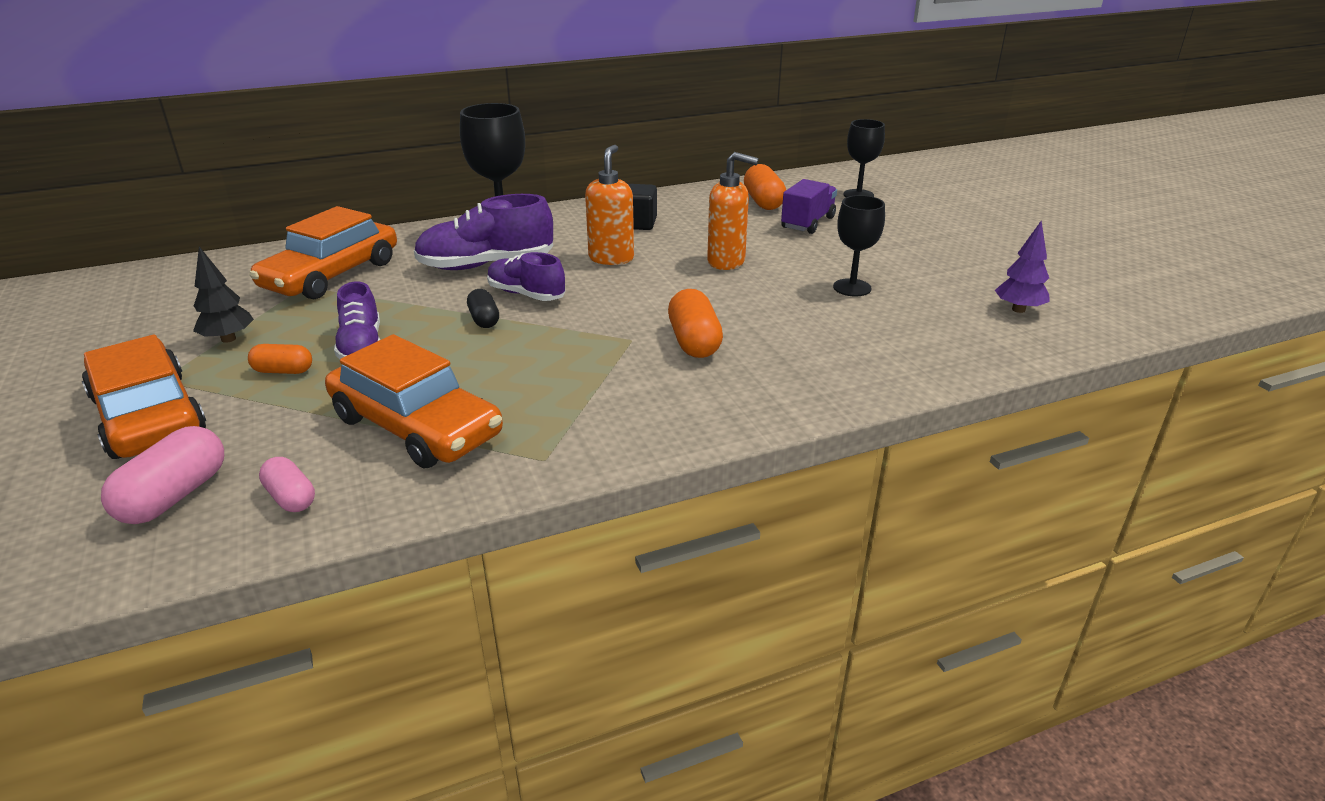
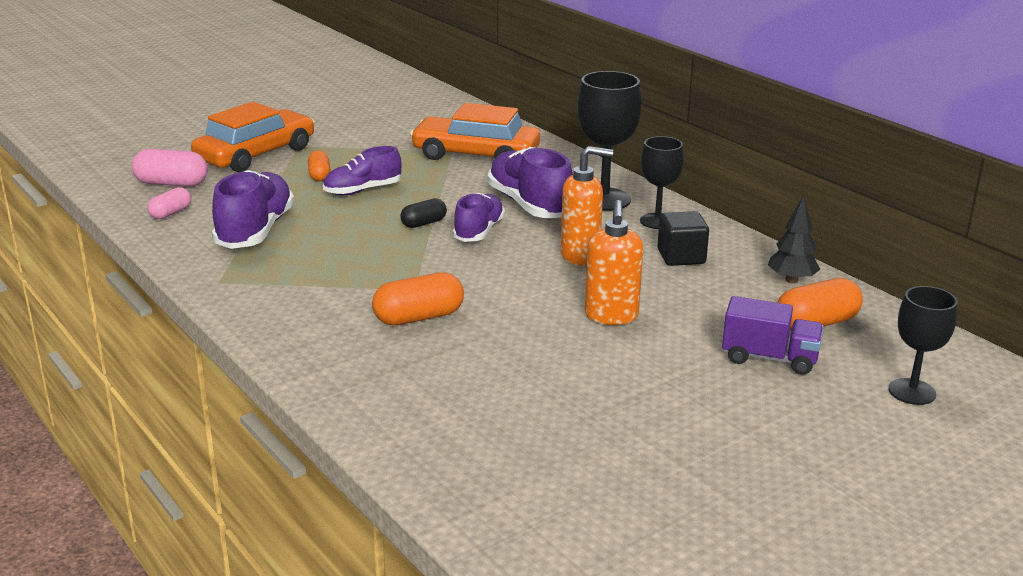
camera: 75 degrees right, 5 degrees down
black tree [193,246,254,343] -> black tree moved to [768,195,821,283]
orange car [325,334,503,469] -> purple shoe [212,170,294,249]
black goblet [833,195,885,297] -> black goblet moved to [640,136,684,229]
purple tree [995,220,1050,313] -> none

